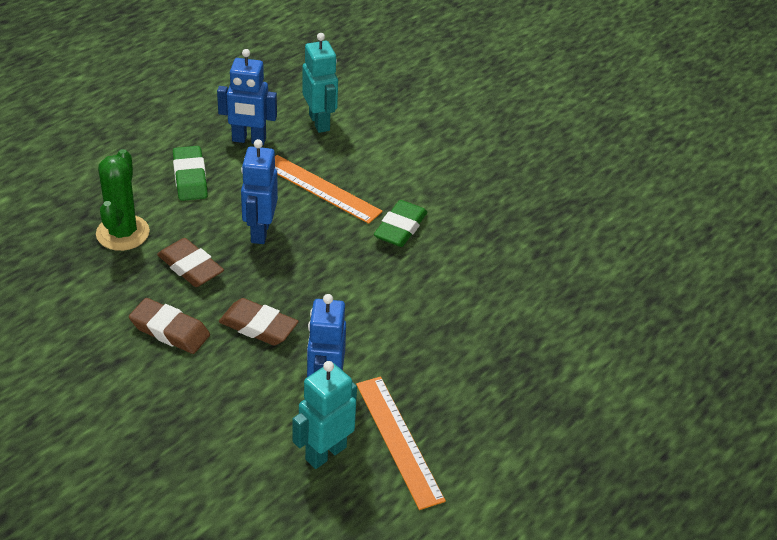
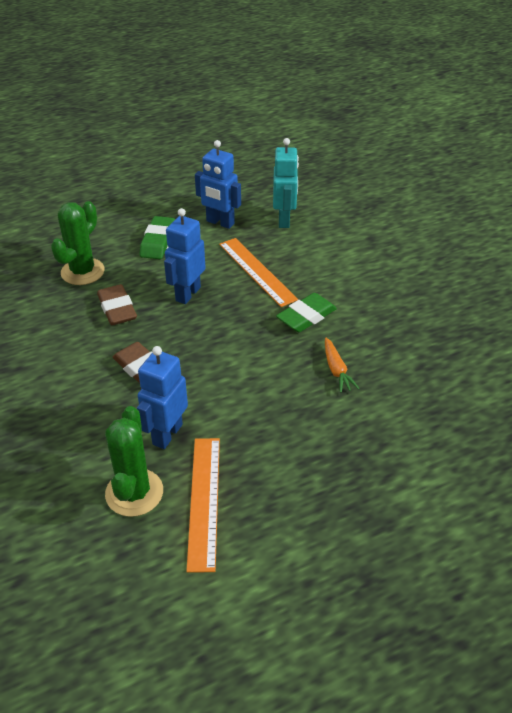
camera: 25 degrees right, 0 degrees up
brown eraser [129,298,210,354] -> none
turquoise robot [292,361,357,469] -> green cactus [105,406,163,517]
none -> orange carrot [325,338,360,393]

